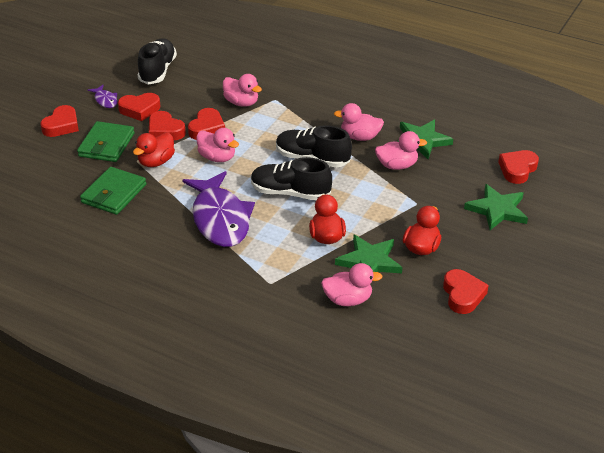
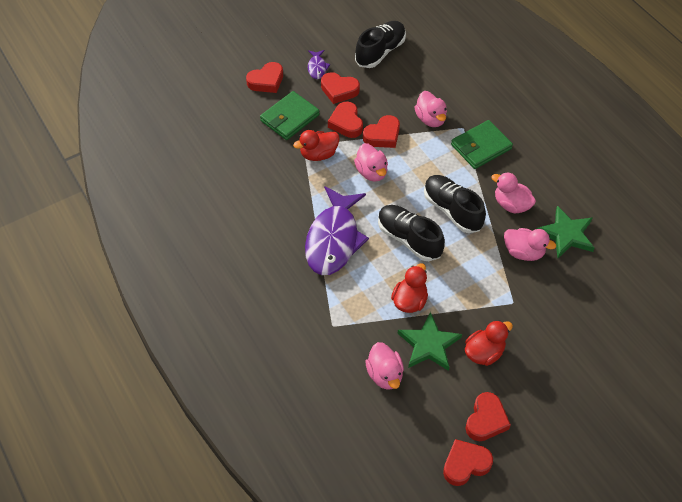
camera: 30 degrees right, 15 degrees up
green wallet [80,167,146,215] -> green wallet moved to [451,120,513,169]
pink duck [321,263,383,306] -> pink duck turned 45 degrees clockwise [366,342,404,390]
green star [464,184,528,230] -> none
red heart [498,150,539,184] -> red heart moved to [443,439,493,486]

